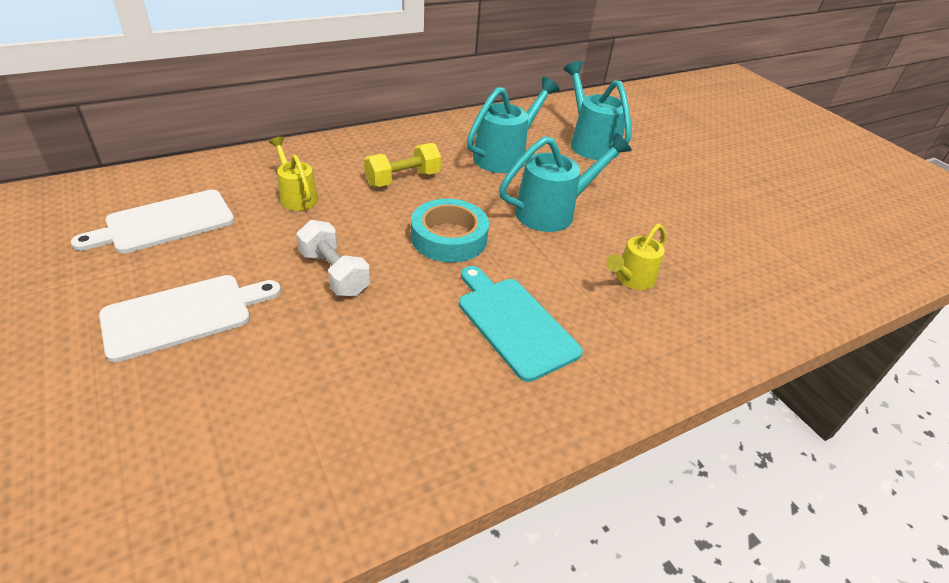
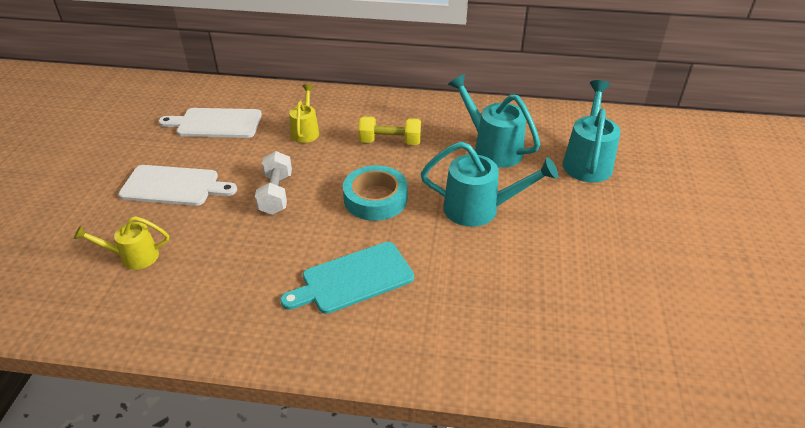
camera: 40 degrees right, 0 degrees up
turquoise cutting board [459,266,583,382] -> turquoise cutting board turned 120 degrees counterclockwise [280,242,414,314]
turquoise watering can [467,77,559,173] -> turquoise watering can turned 120 degrees counterclockwise [448,74,540,168]
yellow watering can [606,224,666,290] -> yellow watering can moved to [74,216,169,270]

